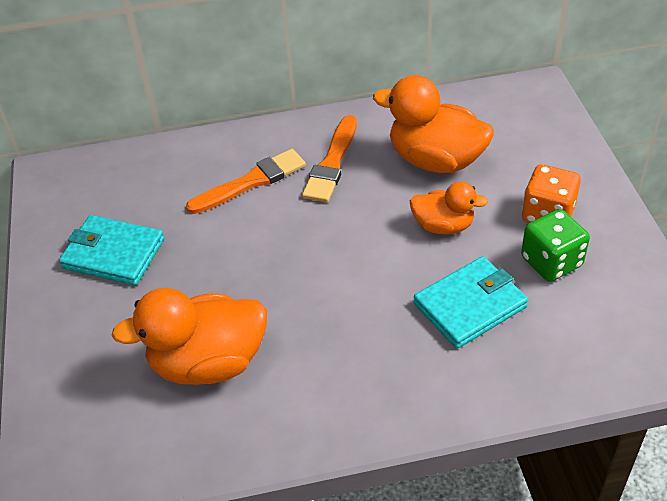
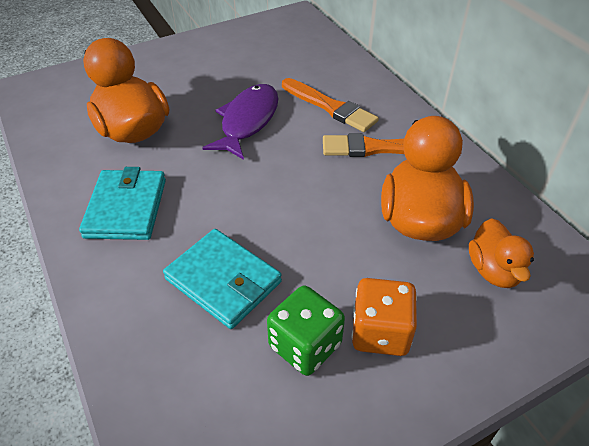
camera: 70 degrees right, 0 degrees up
turquoise wallet [59,215,164,286] -> turquoise wallet moved to [79,167,166,240]
orange duck [410,182,488,234] -> orange duck moved to [469,218,534,288]
none -> purple fish [203,84,278,160]

